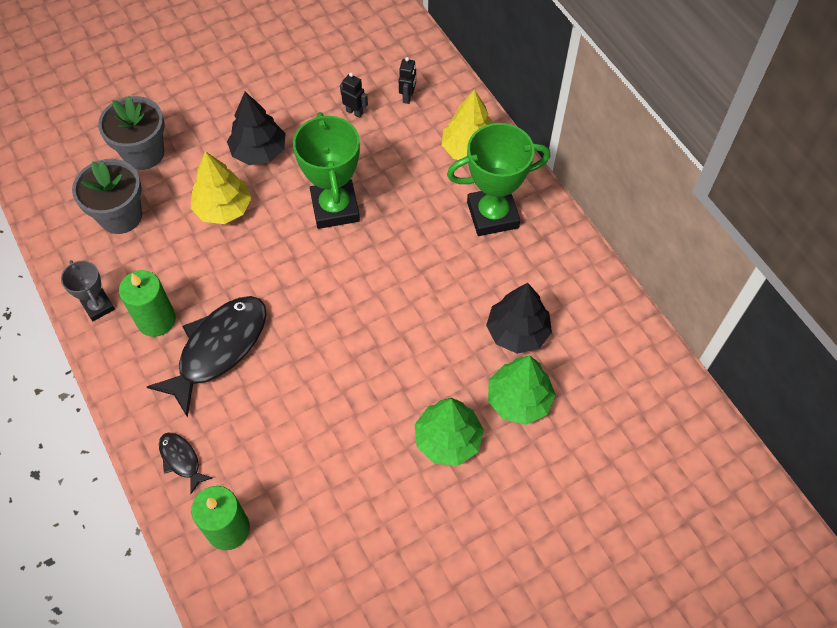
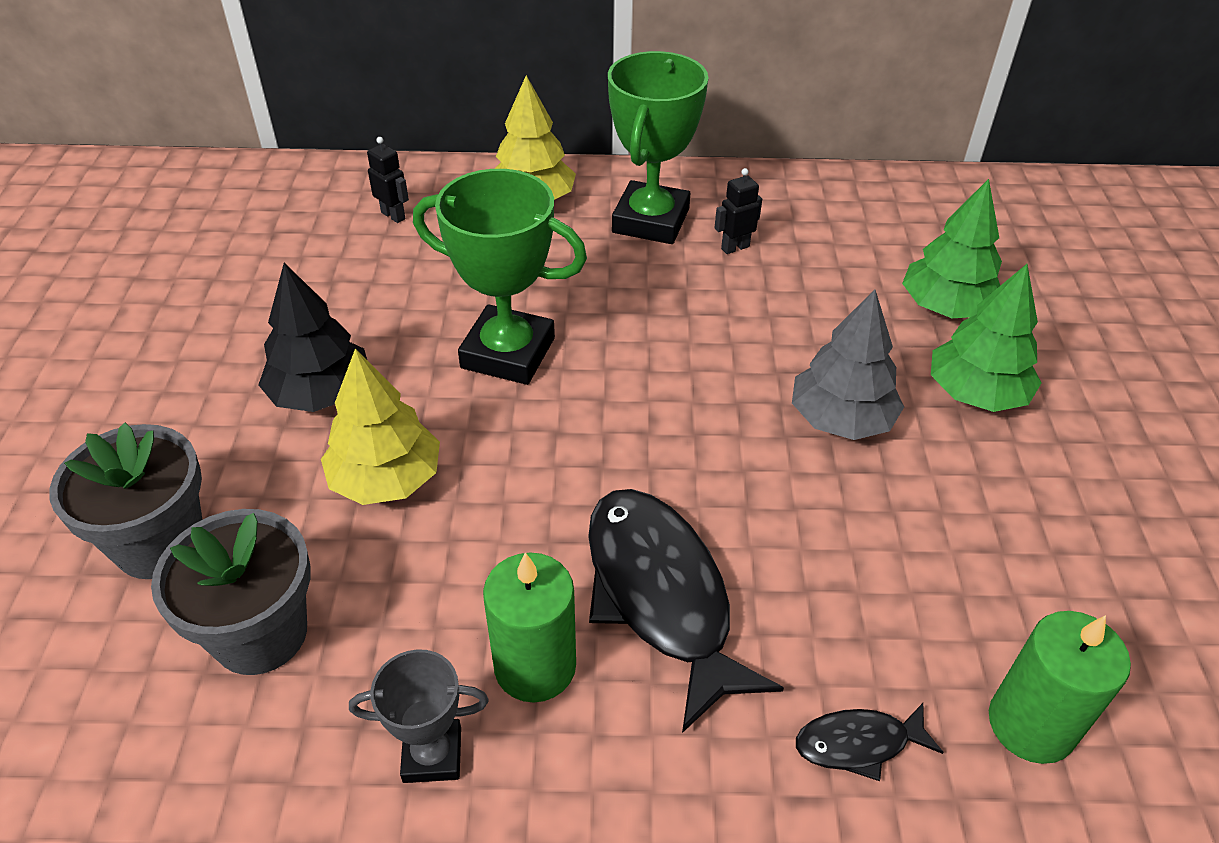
camera: 60 degrees left, 15 degrees down
black robot [340,73,368,118] -> black robot moved to [715,168,762,254]
black tree [486,283,552,354] -> none
none -> grey tree [792,289,904,440]

